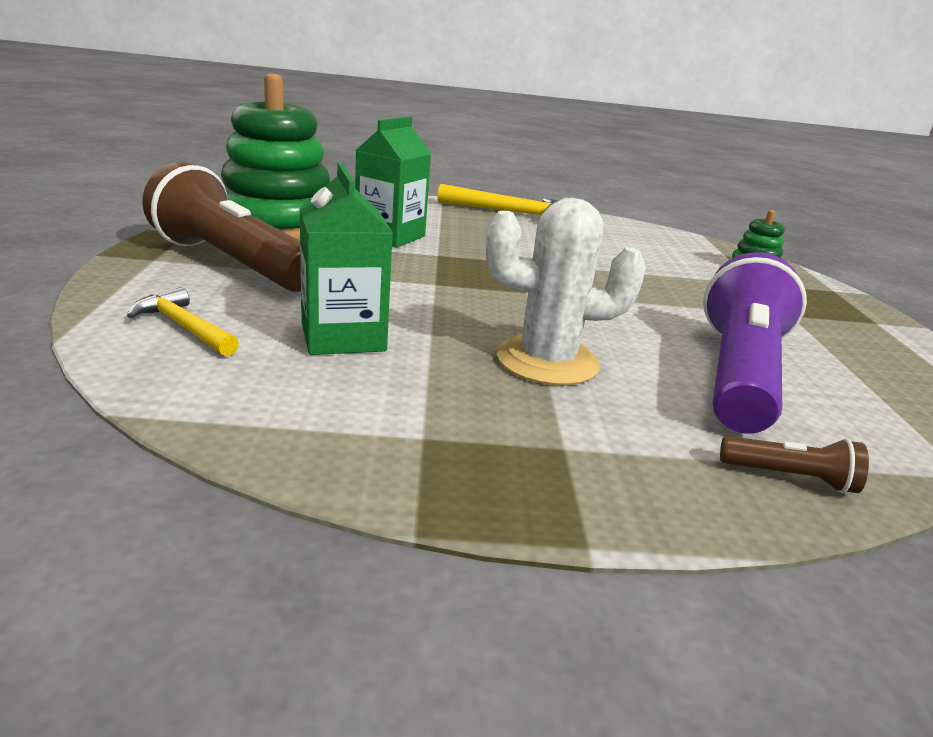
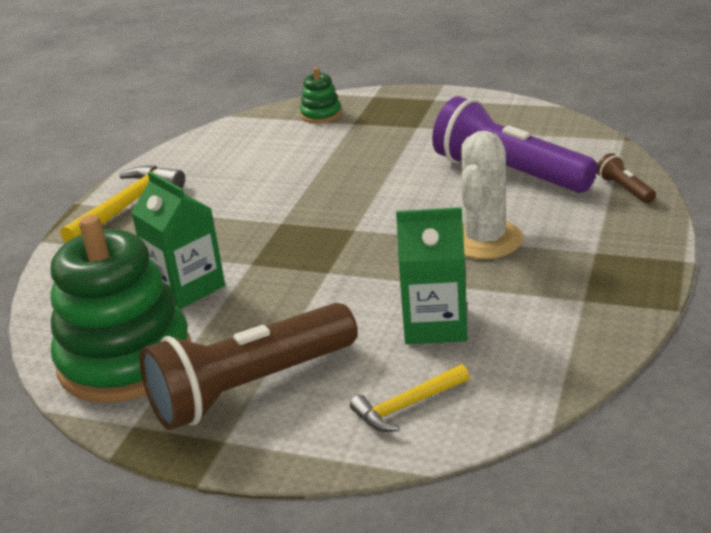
camera: 65 degrees left, 5 degrees up
brown flashlight [720,436,869,493] -> brown flashlight turned 60 degrees counterclockwise [597,153,656,203]

